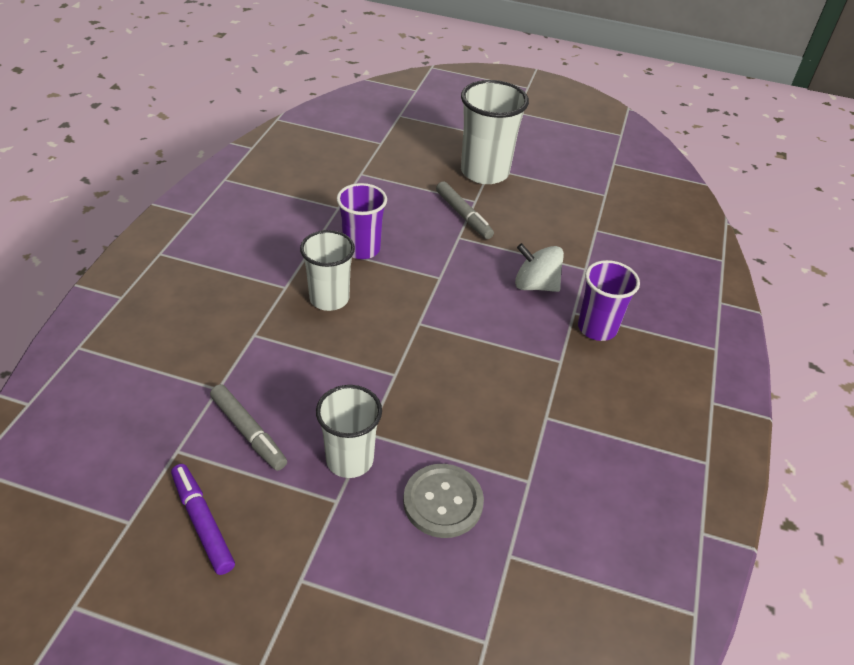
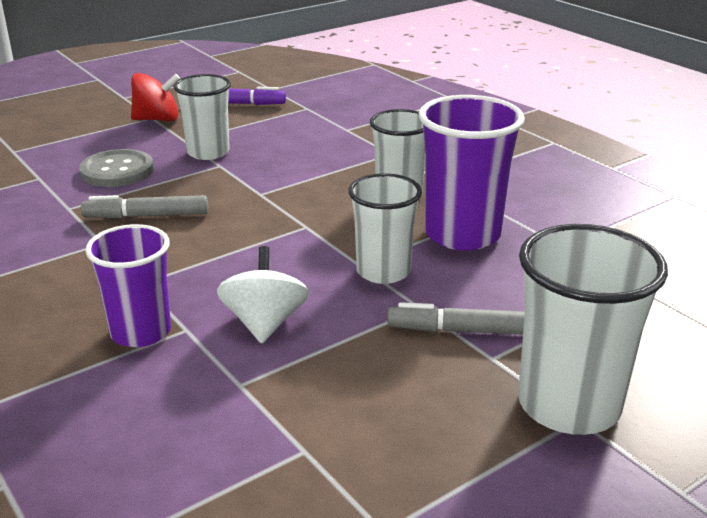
camera: 130 degrees right, 15 degrees down
grey marker [210,384,287,471] -> grey marker moved to [81,195,208,218]
purple cup [337,183,387,259] -> purple cup [418,95,525,251], size x1.50
white spinning top [515,243,564,292] -> white spinning top turned 60 degrees counterclockwise [217,246,309,344]
none -> red spinning top [131,73,180,121]
none -> white cup [348,173,422,284]

